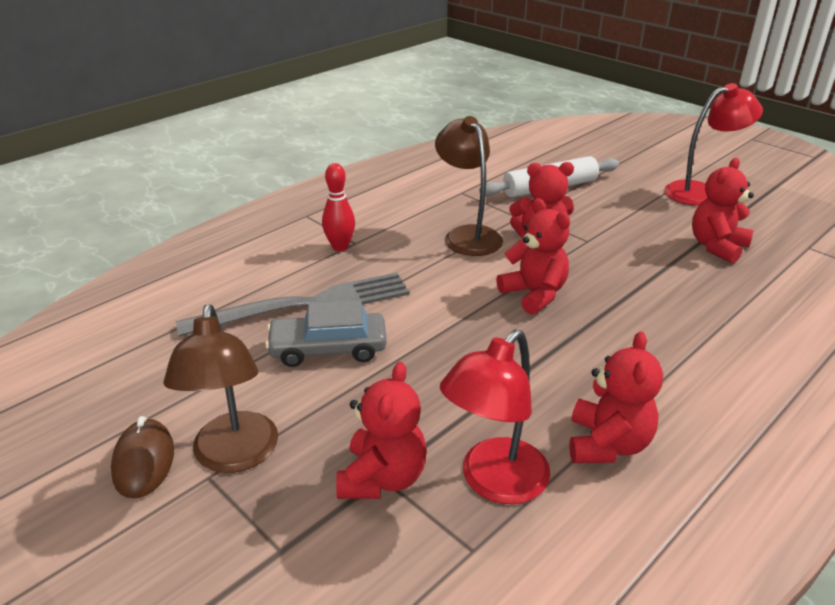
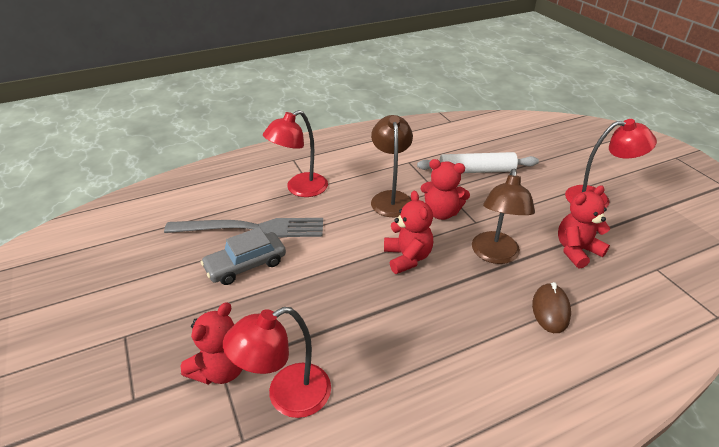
camera: 20 degrees right, 5 degrees up
brown mouse [111,416,174,498] -> brown mouse moved to [532,282,571,333]
brown lamp [163,304,278,473] -> brown lamp moved to [472,169,535,264]
grey car [265,300,387,367] -> grey car turned 45 degrees counterclockwise [201,227,286,285]
red bowling pin [322,163,355,251] -> red lamp [263,110,328,197]
red teddy bear [569,331,663,463] -> none

